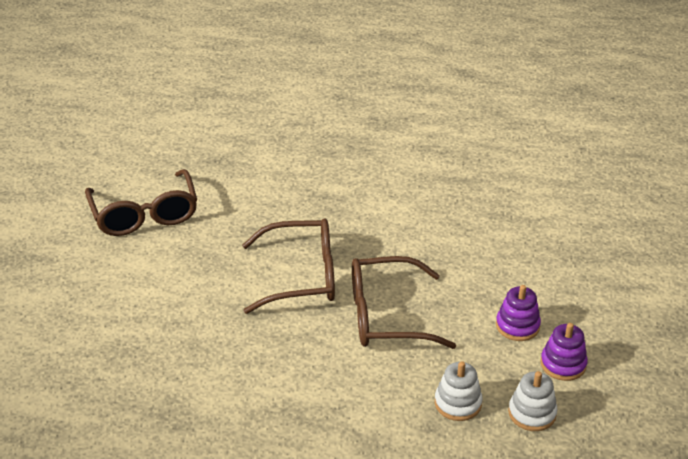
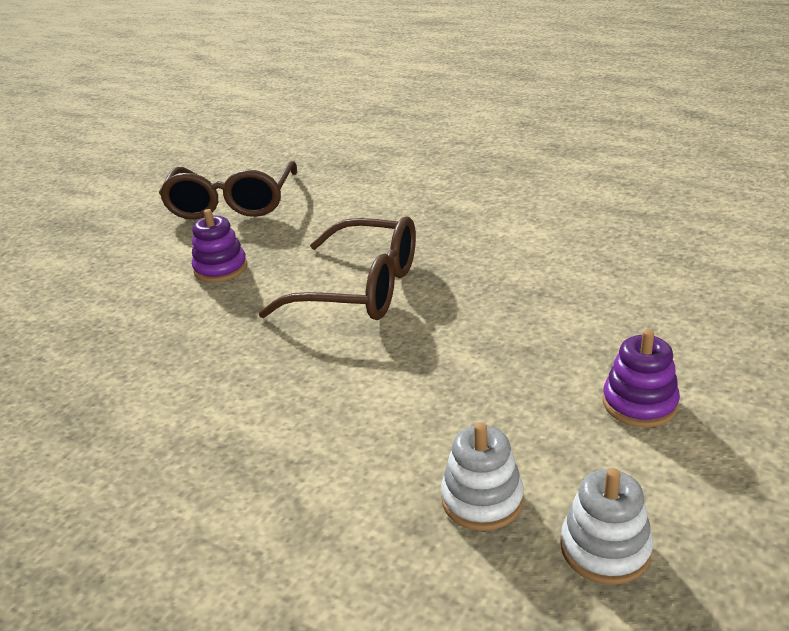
camera: 25 degrees right, 5 degrees down
brown glasses [352,256,456,349] -> none
purple stacking toy [540,323,588,381] -> purple stacking toy moved to [192,209,247,282]

